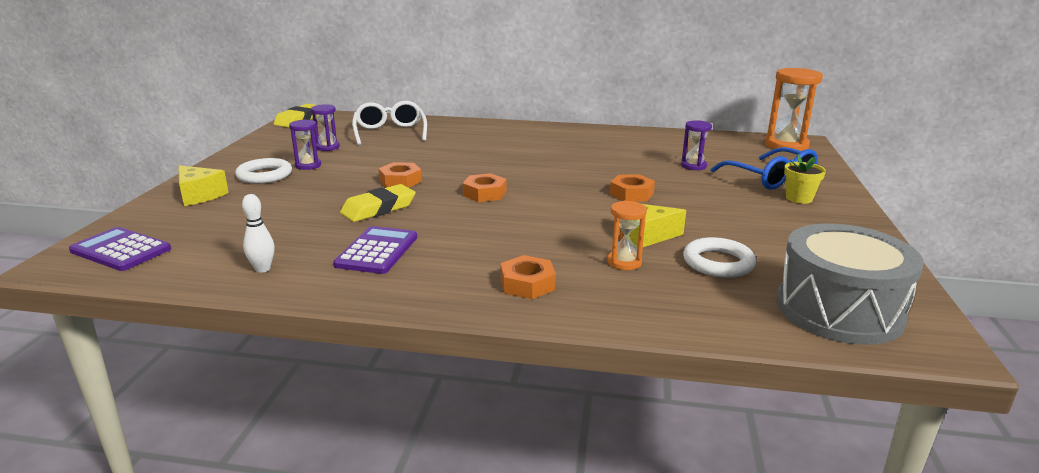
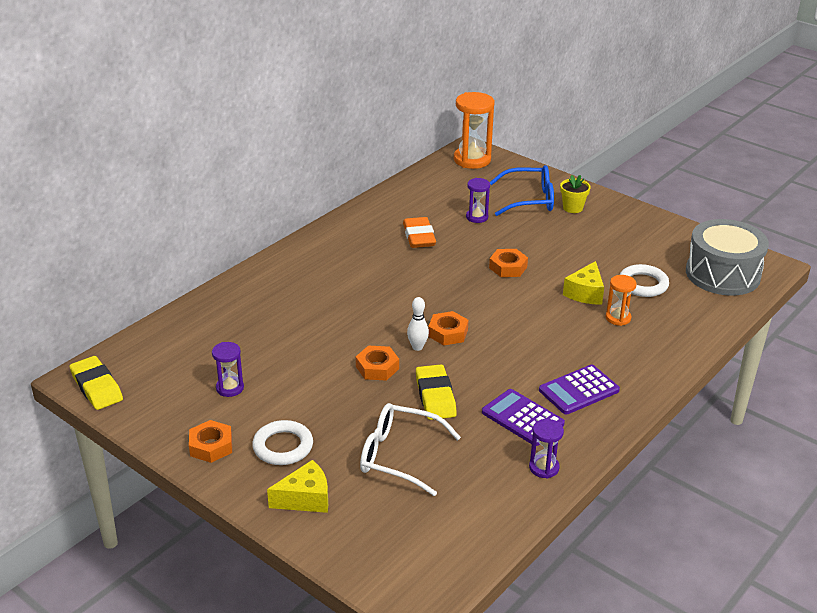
camera: 60 degrees left, 10 degrees up
purple calculator [69,227,171,271] -> purple calculator moved to [539,365,620,415]
white bowling pin [242,194,275,273] -> white bowling pin moved to [407,297,429,351]
purple hourglass [289,119,321,170] -> purple hourglass moved to [529,419,564,479]
white glasses [352,101,427,146] -> white glasses moved to [360,403,461,496]
orange nut [501,255,556,299] -> orange nut moved to [189,420,232,463]
none -> orange eraser [403,217,436,248]

